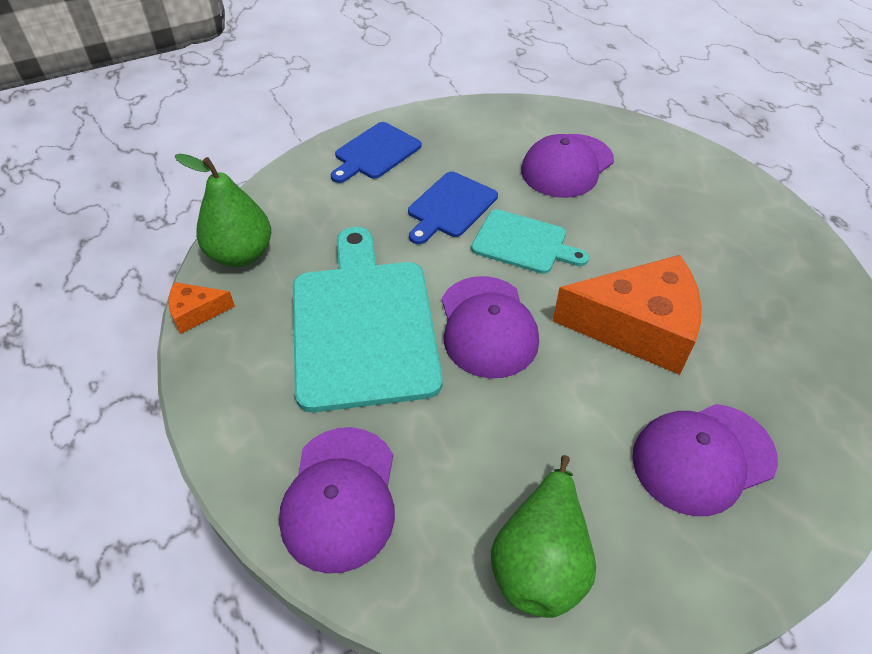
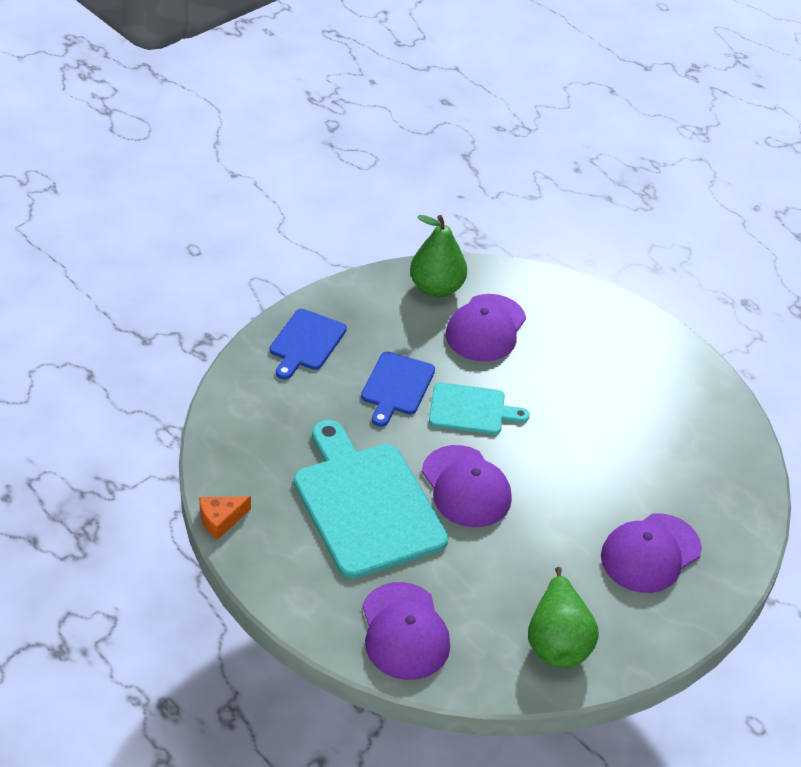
camera: 20 degrees left, 5 degrees down
green pear [175,154,271,267] -> green pear moved to [410,215,467,298]
orange cheese [553,255,702,375] -> none

